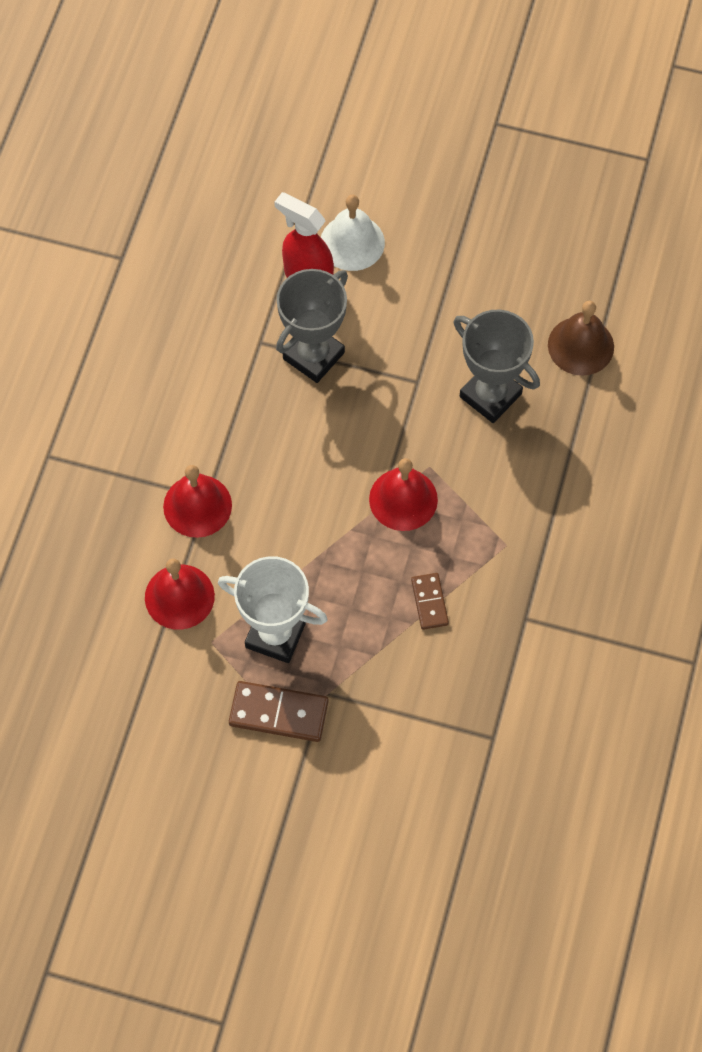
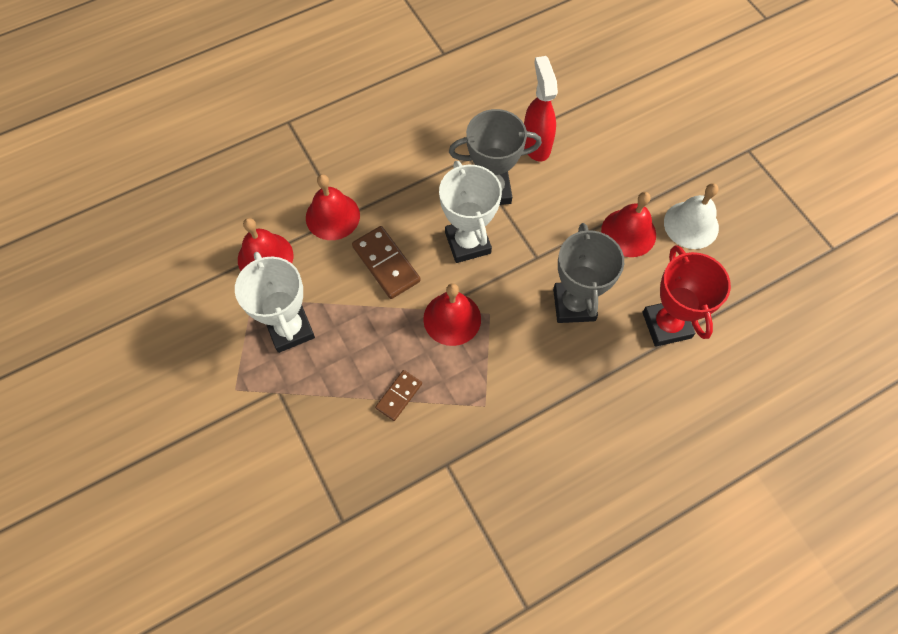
camera: 45 degrees right, 0 degrees up
brown domino [229,681,329,742] -> brown domino moved to [352,226,421,299]
white bell [321,195,385,271] -> white bell moved to [664,183,719,249]
brown bell [548,301,614,376] -> red trophy [642,245,731,347]
none -> white trophy [439,161,502,263]
none -> red bell [601,192,656,257]

